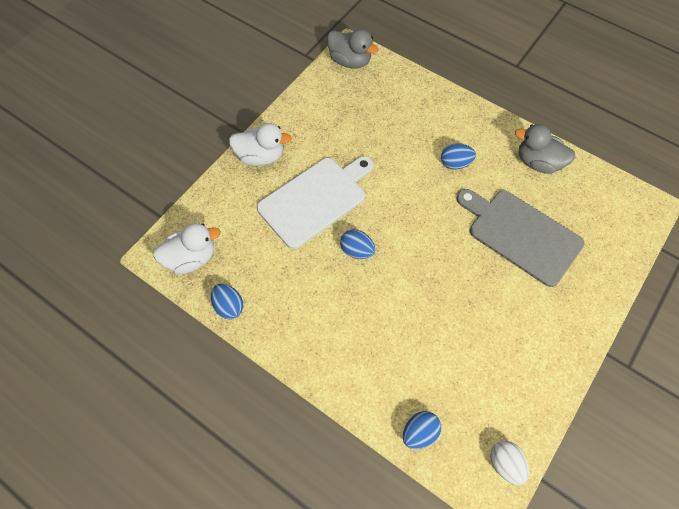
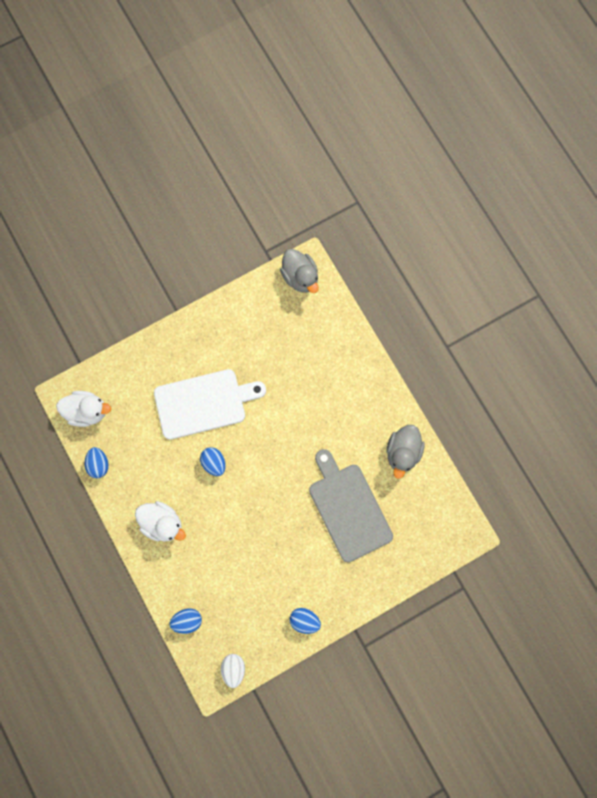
camera: 25 degrees right, 15 degrees up
white duck [229,123,292,166] -> white duck moved to [135,501,186,541]
blue egg [441,143,476,170] -> blue egg moved to [290,608,321,634]
grey duck [515,124,576,174] -> grey duck turned 120 degrees counterclockwise [387,425,425,479]

